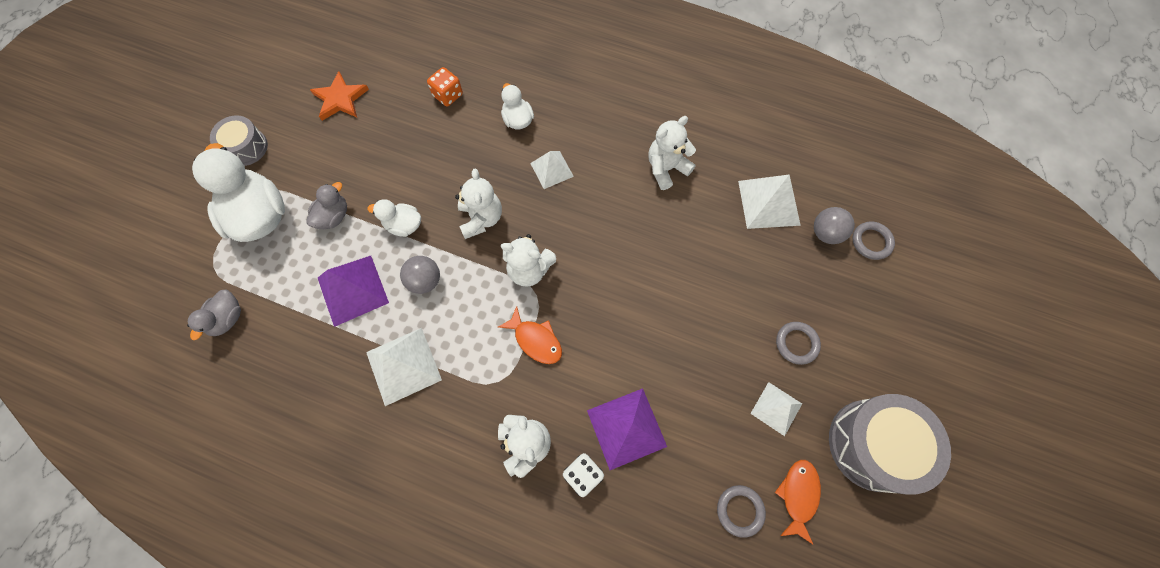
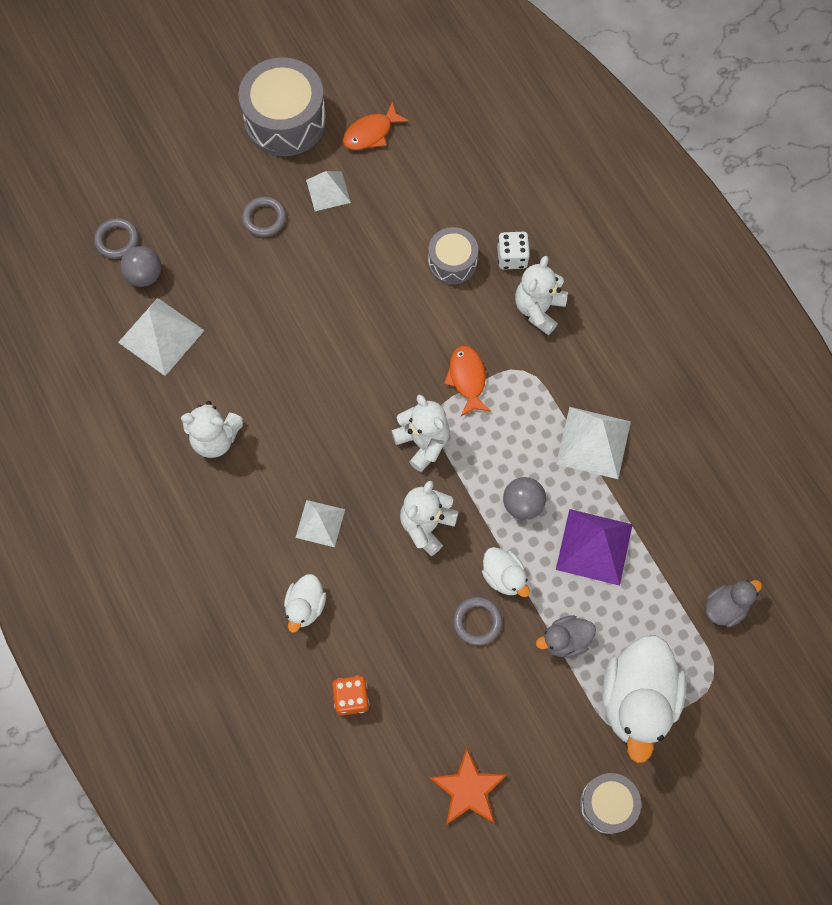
camera: 140 degrees left, 0 degrees up
purple pyramid [587,388,667,470] -> grey drum [428,227,478,284]
grey ring [717,485,766,538] -> grey ring moved to [453,597,502,646]

